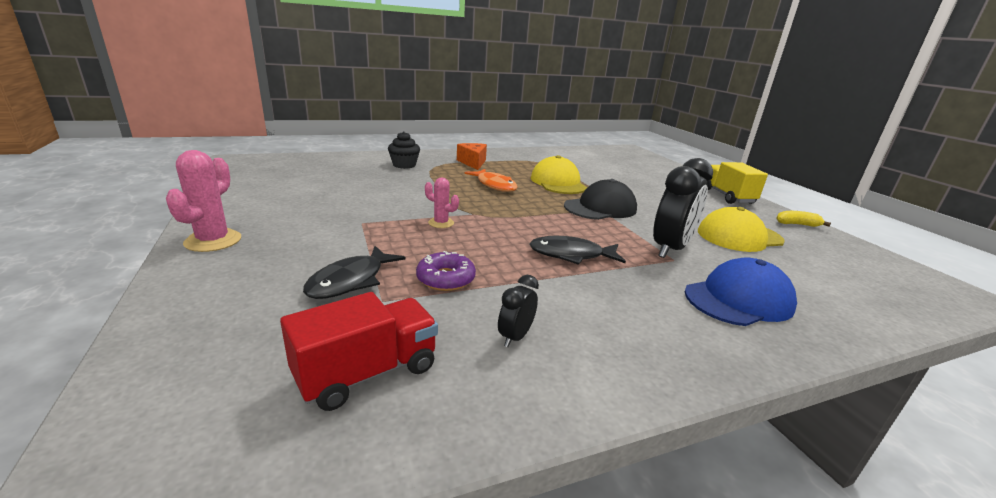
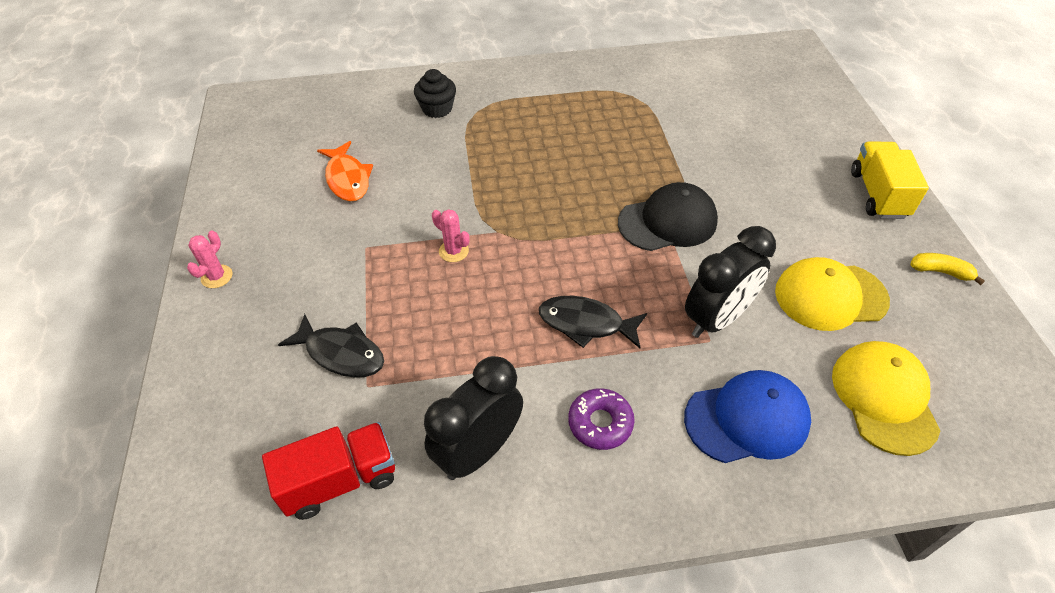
camera: 15 degrees right, 25 degrees up
pink cactus [166,150,241,252] -> pink cactus [187,231,232,288], size x0.61
black fish [303,246,406,299] -> black fish turned 105 degrees counterclockwise [278,314,384,378]
purple donut [416,251,476,291] -> purple donut moved to [568,388,635,450]
orange cheese [457,143,487,170] -> none
orange fish [464,169,517,192] -> orange fish moved to [317,141,373,202]
black clock [498,275,539,347] -> black clock [424,356,523,480], size x2.05
yellow cap [531,155,587,194] -> yellow cap moved to [832,341,941,456]

